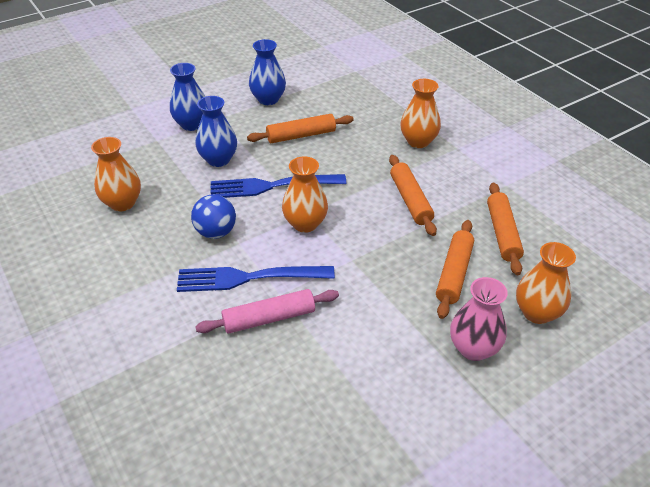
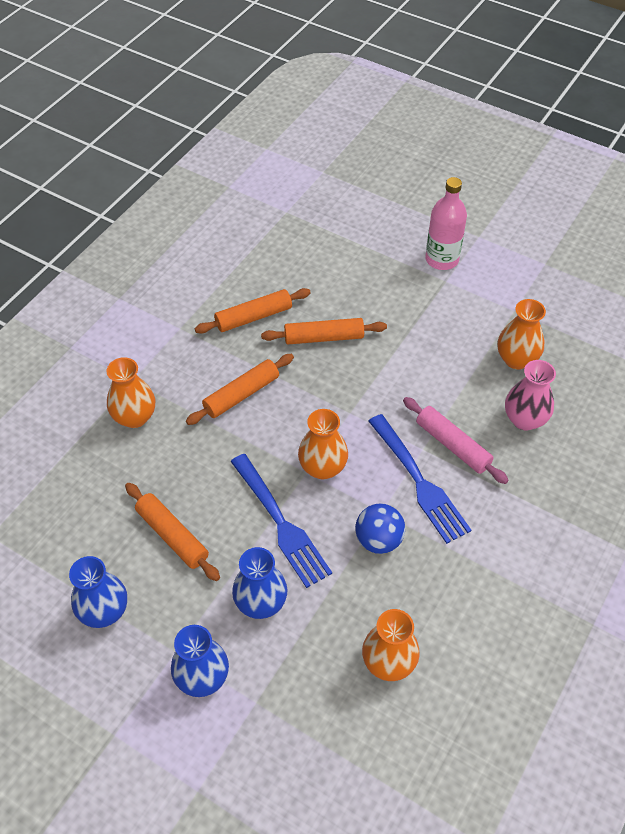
camera: 115 degrees left, 10 degrees up
pink vase [450,277,508,361] -> pink vase moved to [505,360,556,431]
orange vase [516,242,576,324] -> orange vase moved to [498,299,546,370]
none -> pink bottle [425,177,467,270]

